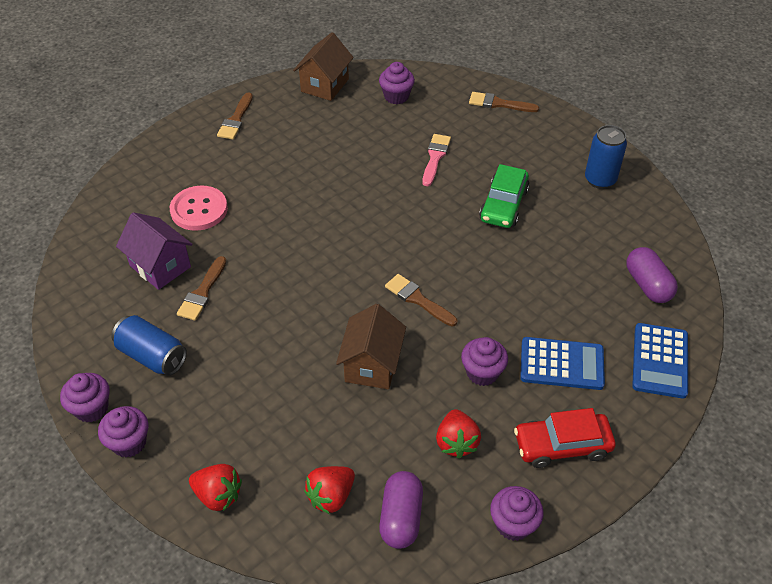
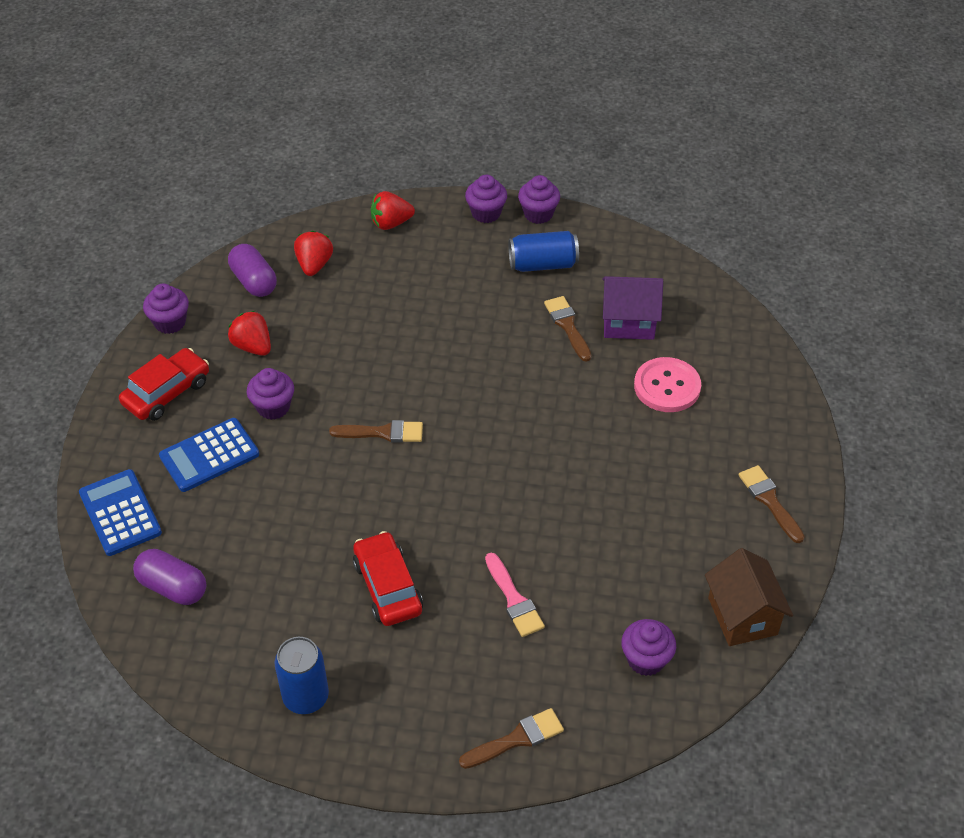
camera: 140 degrees right, 0 degrees up
brown house [336,304,406,389] -> none
green car [479,164,529,228] -> red car [353,531,423,626]

